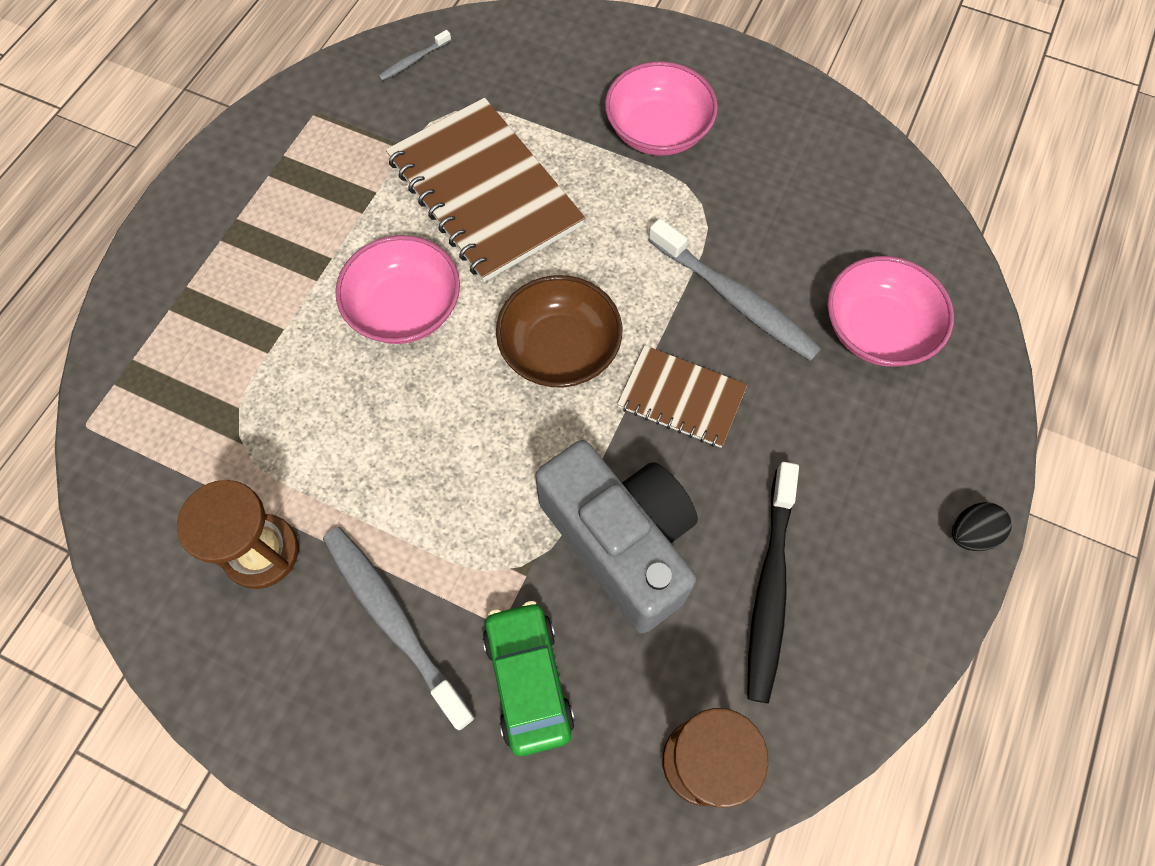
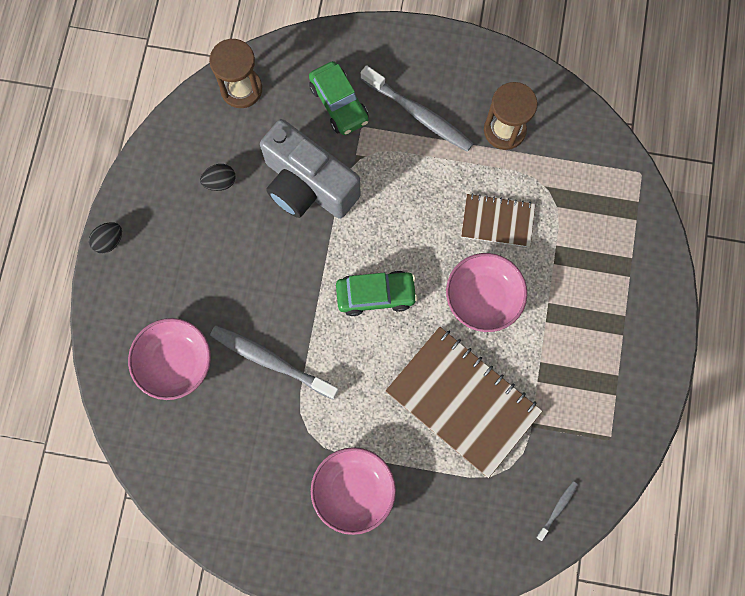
camera: 165 degrees right, 10 degrees up
brown bowl [496,275,622,387] -> green car [336,271,418,316]
brown notebook [617,345,747,448] -> brown notebook moved to [461,193,536,247]
black toothbrush [747,462,799,703] -> black egg [200,164,236,191]

